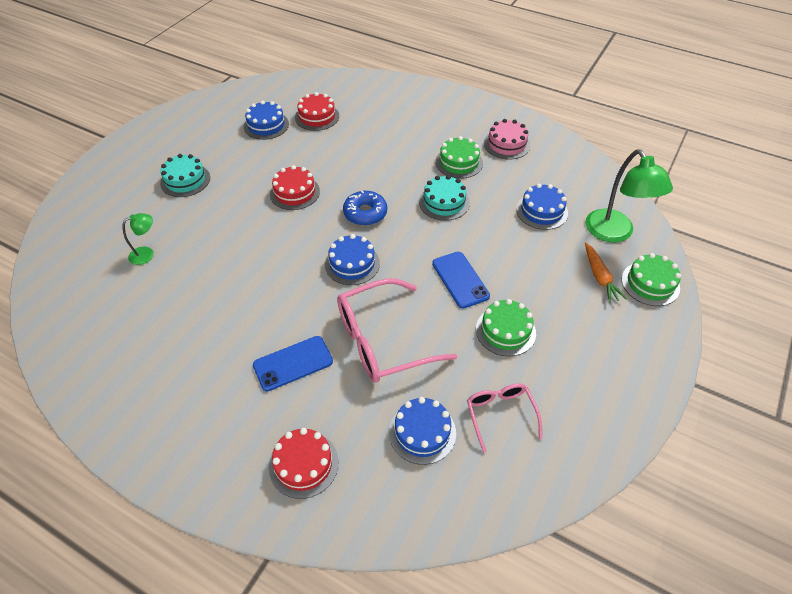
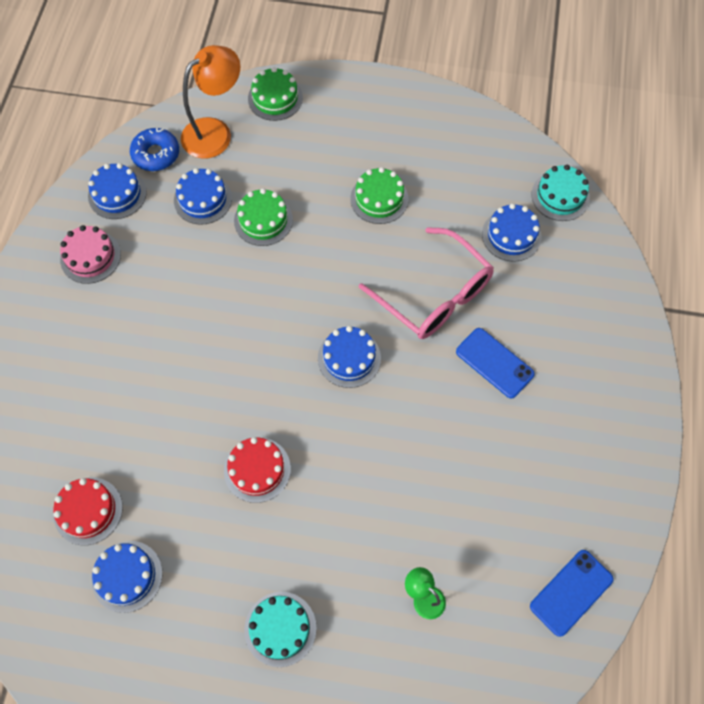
camera: 110 degrees left, 15 degrees up
red cake [269,428,339,499] -> none
blue donut [343,190,387,226] -> blue donut moved to [130,128,179,171]
turquoise cake [419,175,470,221] -> turquoise cake moved to [531,165,590,221]
blue phone [432,252,490,309] -> blue phone moved to [530,550,614,637]
green cake [435,136,483,179] -> green cake moved to [234,188,293,246]
pink glasses [467,383,542,453] -> none
orange carrot [585,243,627,303] -> none
green lamp [586,149,673,242] -> orange lamp [181,45,240,159]
none -> blue cake [88,163,147,219]

